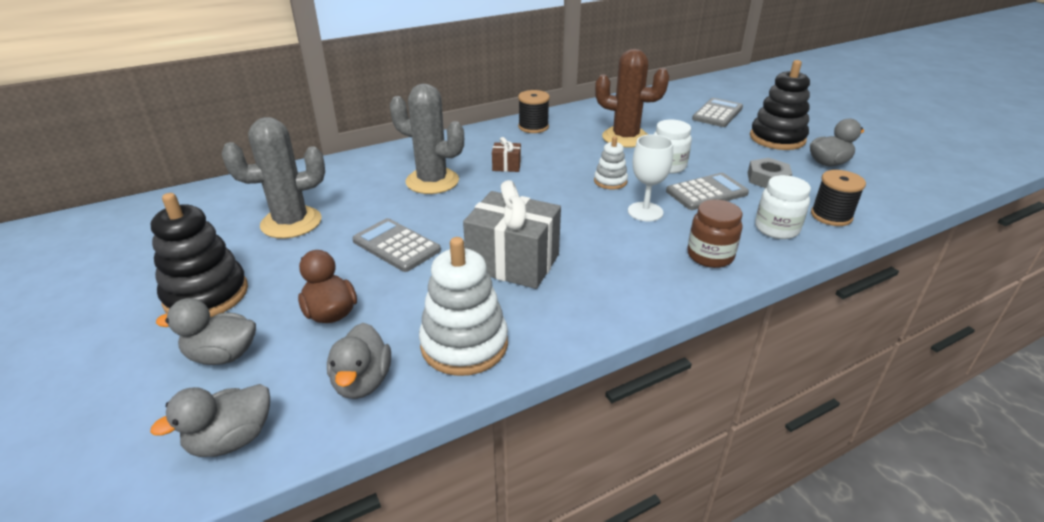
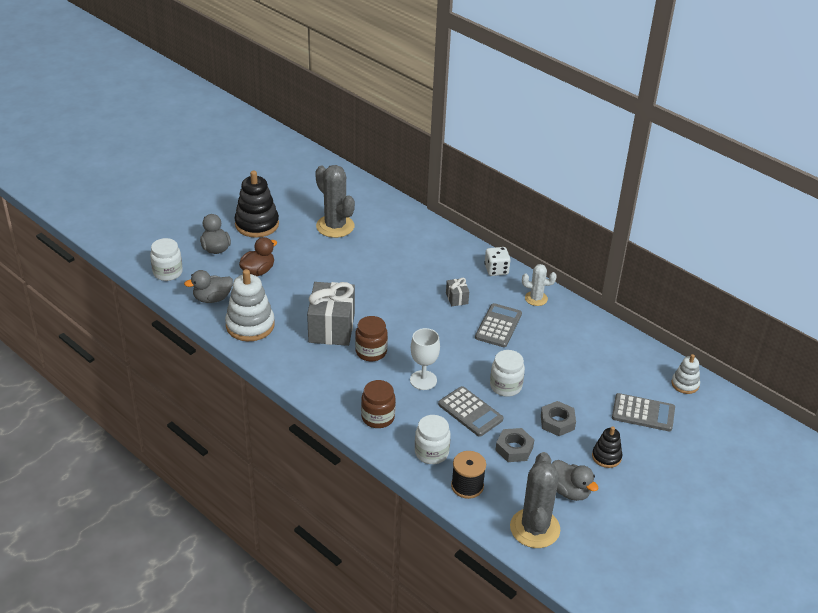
camera: 70 degrees right, 5 degrees up
grey duck [150,384,270,457] -> white jar [150,238,183,281]
grey calculator [352,218,441,272] -> grey calculator moved to [475,303,522,347]
grey cactus [390,84,464,194] -> grey cactus moved to [510,452,560,548]
brown gift [492,137,521,172] -> grey gift [446,278,469,306]
black spool [518,90,550,133] -> white cactus [522,264,557,306]
white stacking toy [594,136,628,190] -> white stacking toy moved to [671,354,700,394]
brown cactus [595,49,669,148] -> none
black stacking toy [750,60,810,150] -> black stacking toy [592,426,622,468], size x0.55
none -> brown jar [355,316,388,361]
none -> white dice [484,247,511,276]
none -> grey nut [541,401,576,436]

